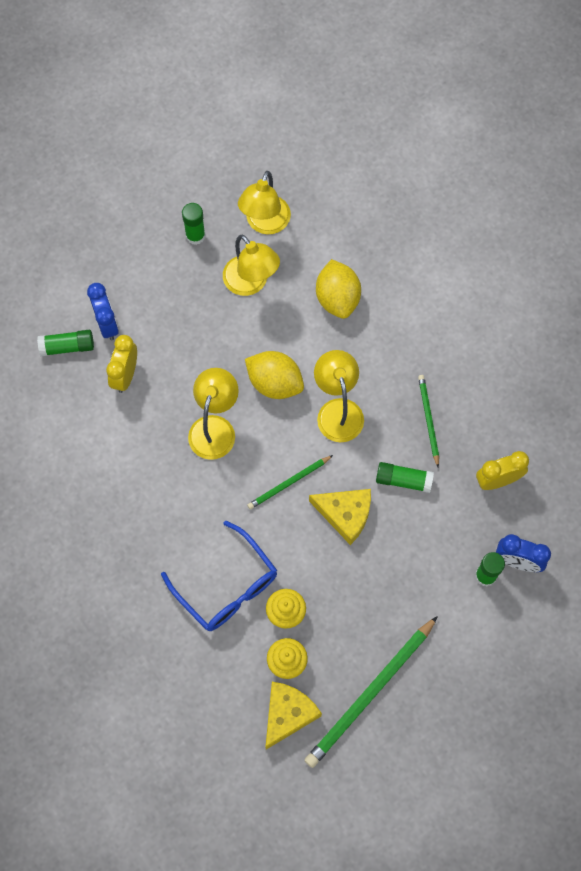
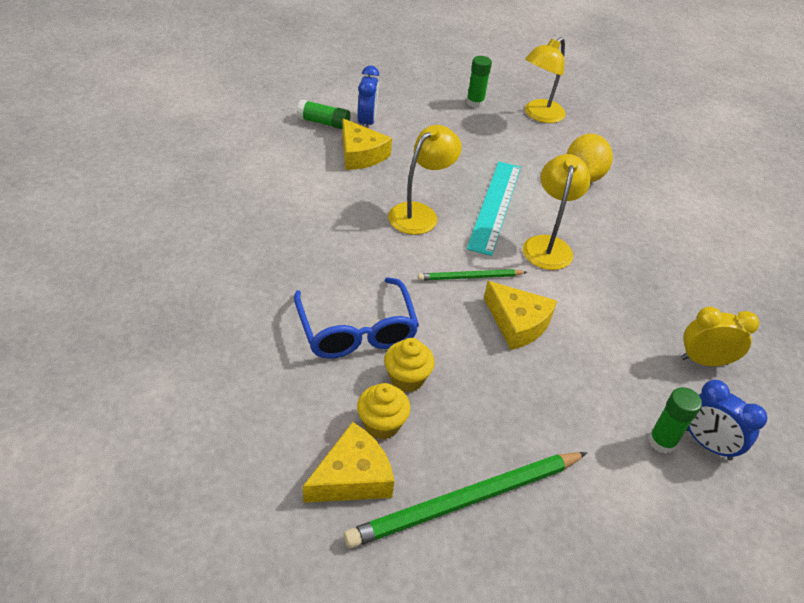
camera: 20 degrees right, 25 degrees down
yellow clock [106,335,137,393] -> yellow cheese [342,119,392,170]
yellow lamp [223,234,280,296] -> none
yellow lemon [245,351,304,399] -> turquoise ruler [467,161,521,256]
green glue stick [376,462,434,493] -> none
green pencil [418,375,439,468] -> none

